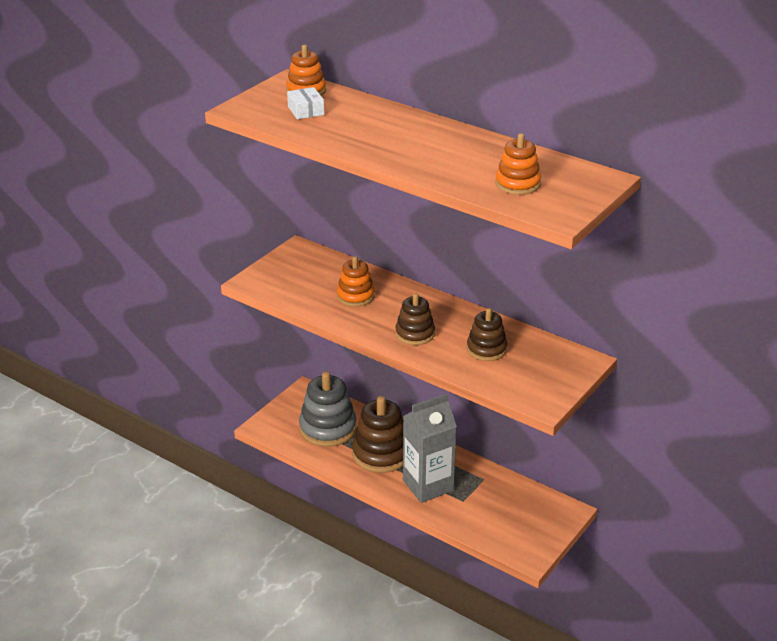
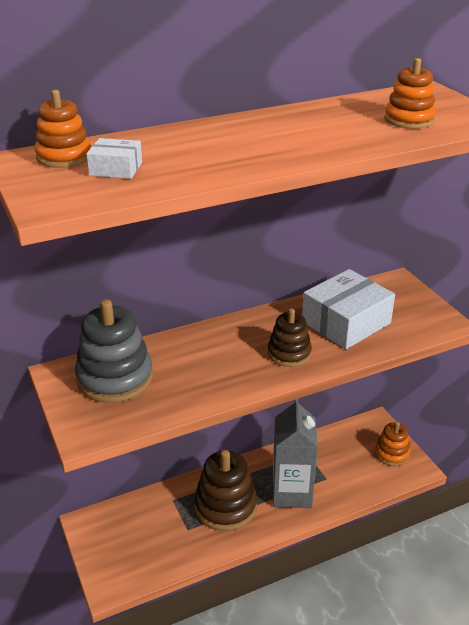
camera: 60 degrees left, 0 degrees up
grey stacking toy [299,371,357,447] -> grey stacking toy moved to [75,299,153,403]
orange stacking toy [337,256,375,307] -> orange stacking toy moved to [375,422,411,466]
brown stacking toy [467,308,507,361] -> white box [302,269,395,349]

